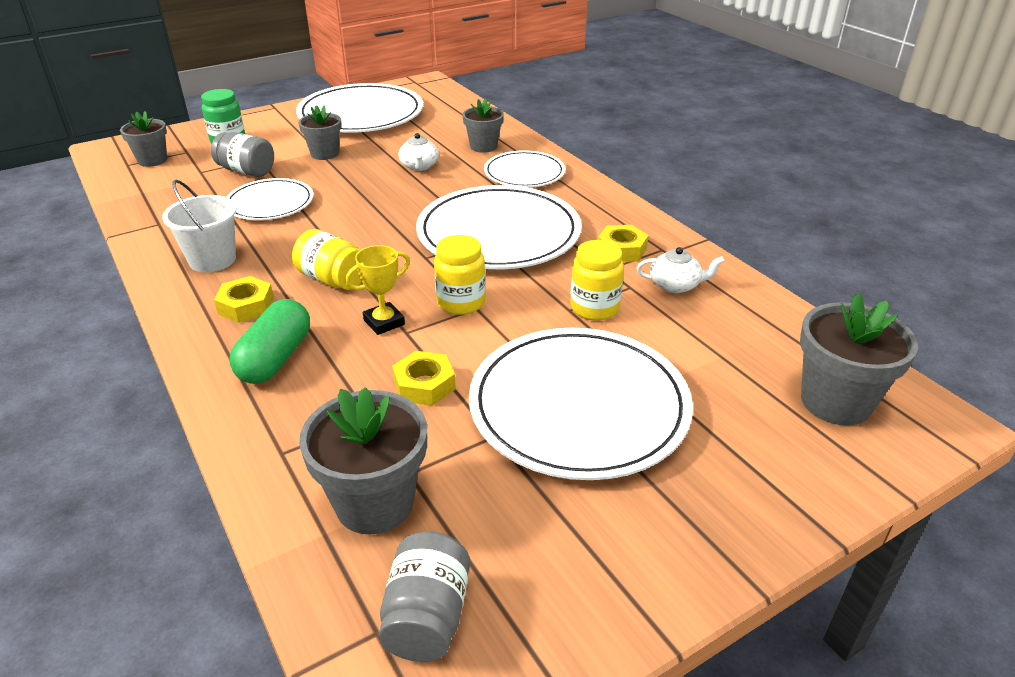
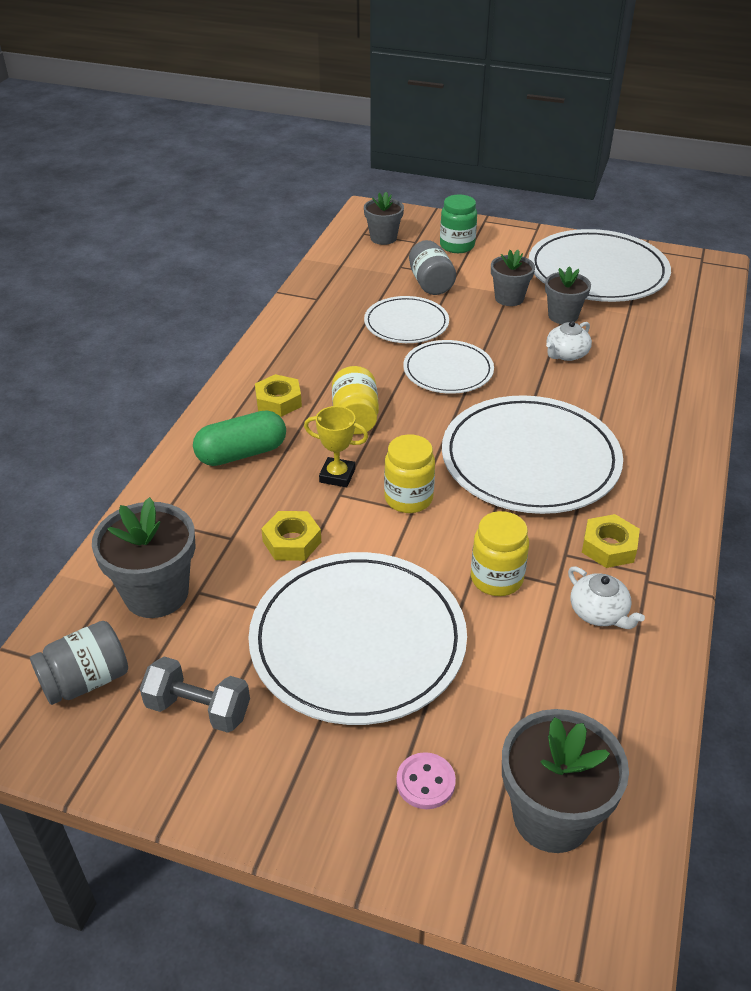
camera: 50 degrees right, 5 degrees up
white bucket [162,179,237,273] -> none
grey flower pot [462,99,504,153] -> grey flower pot moved to [545,266,591,324]
white plate [484,150,565,187] -> white plate moved to [403,340,494,394]
none -> grey dumbbell [140,657,250,733]
none -> pink button [396,752,456,809]

